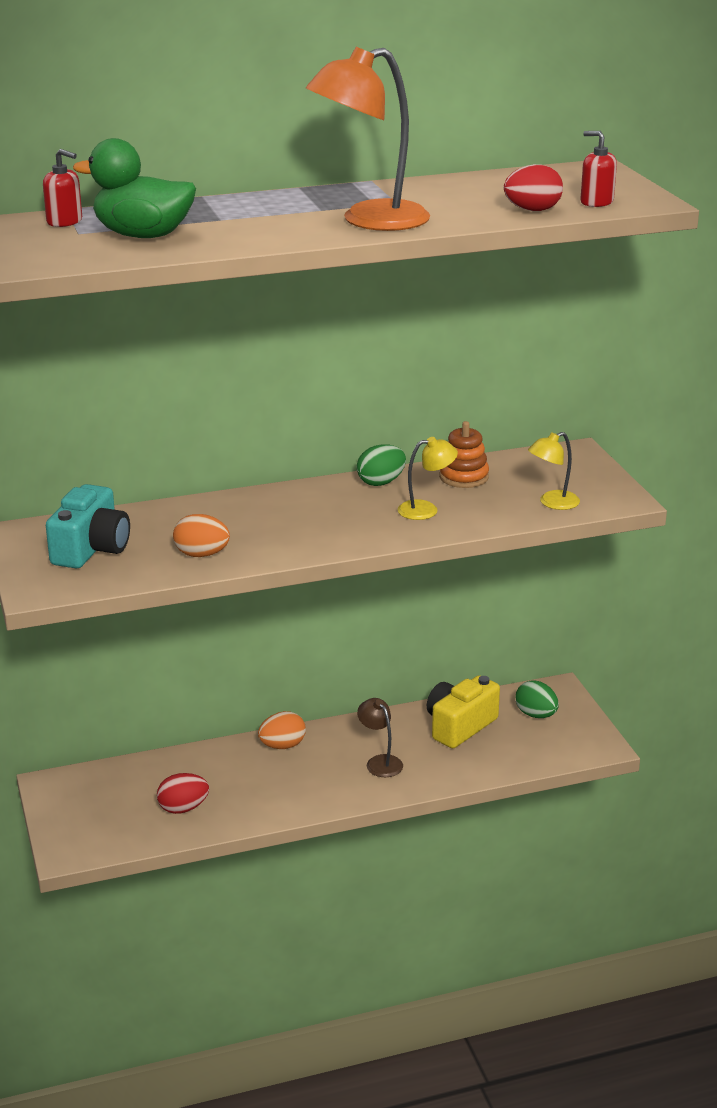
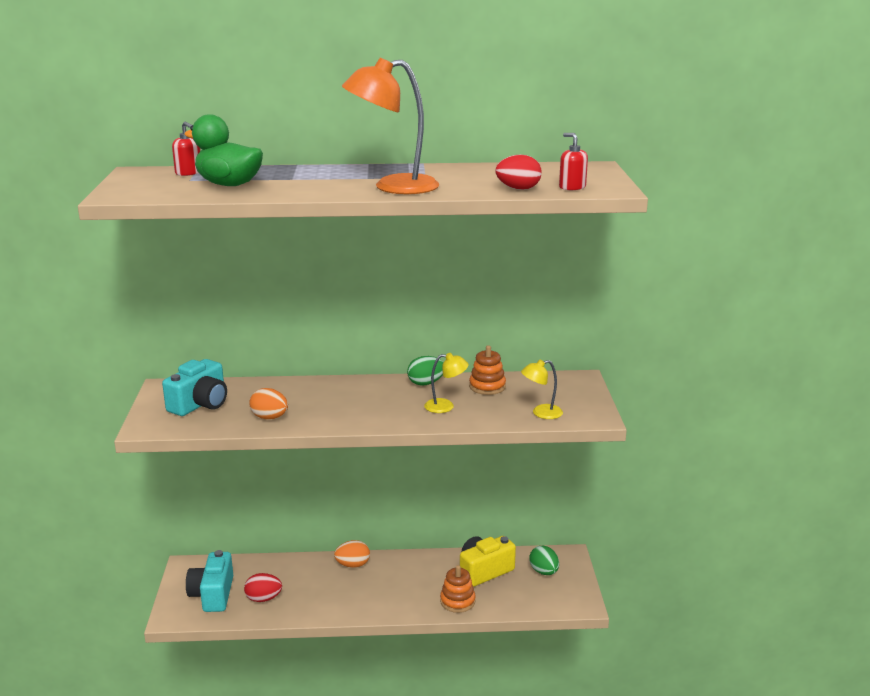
camera: 15 degrees right, 5 degrees down
brown lamp [357,698,403,777] -> none
none -> turquoise camera [186,550,233,612]
none -> orange stacking toy [440,565,476,613]

